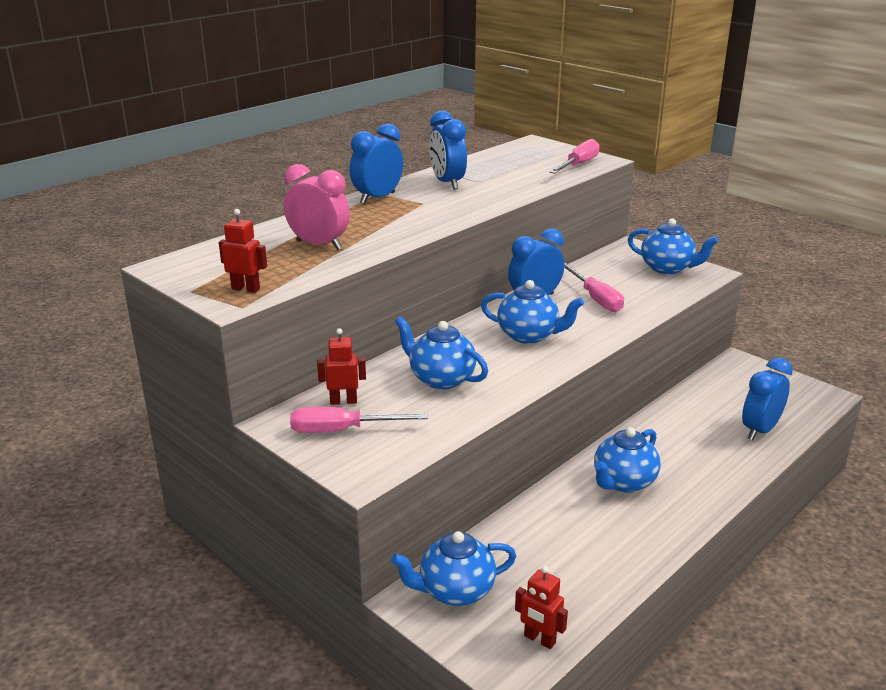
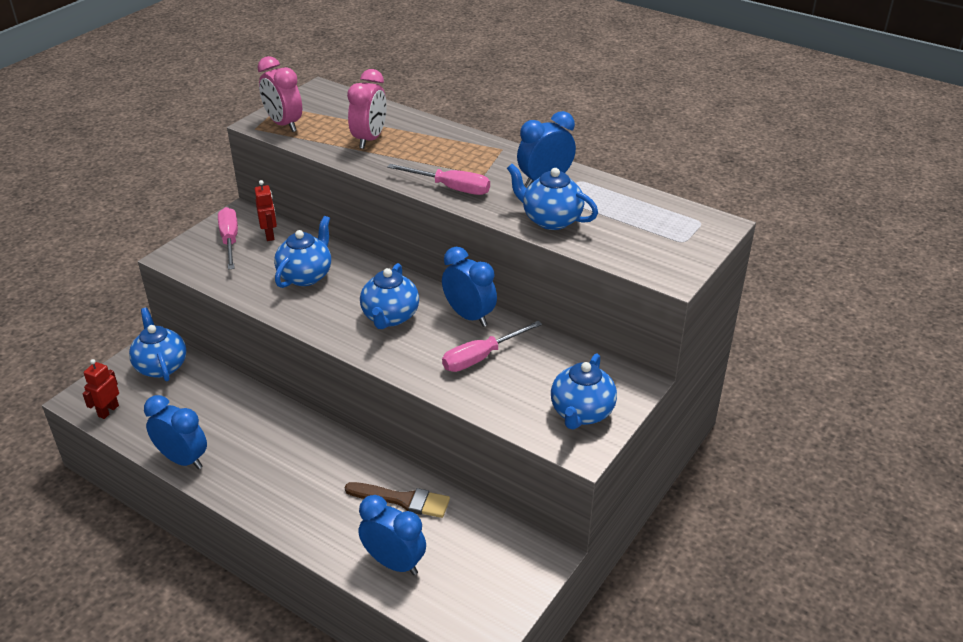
camera: 80 degrees right, 10 degrees up
red robot [219,209,267,293] -> pink clock [257,56,302,132]
blue clock [350,123,403,204] -> blue clock moved to [144,395,207,469]
pink screwdriver [549,139,600,174] -> pink screwdriver moved to [387,164,490,195]
blue teapot [594,427,660,493] -> blue teapot moved to [507,164,598,230]
none -> brown brush [345,482,450,518]

